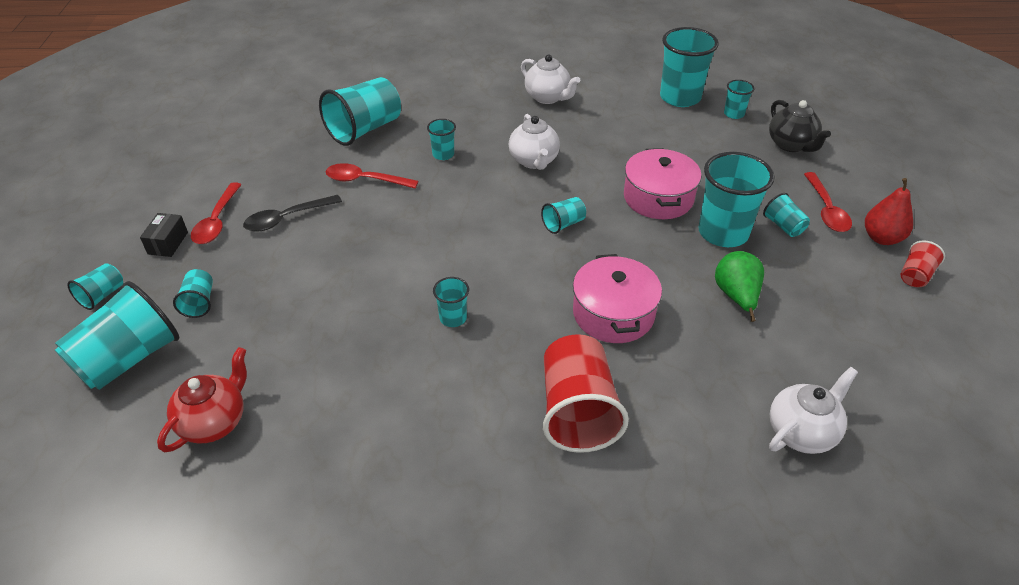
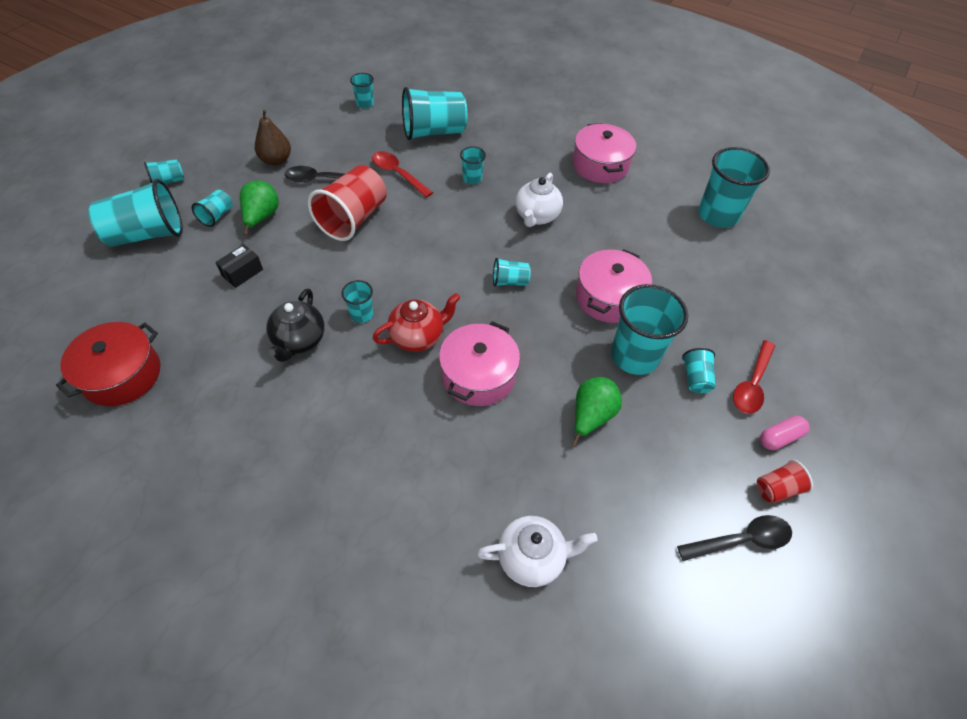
camera: 30 degrees right, 10 degrees up
black box [140,213,188,257] -> black box moved to [215,244,263,288]
red teapot [157,347,247,453] -> red teapot moved to [373,293,460,352]
red spoon [191,182,242,244] -> brown pear [255,109,291,166]
white teapot [521,54,580,104] -> pink pot [573,123,636,183]
red cup [543,334,629,453] -> red cup moved to [308,165,387,241]
turquoise cup [724,80,754,119] -> turquoise cup moved to [350,73,374,109]
black teapot [769,100,831,152] -> black teapot moved to [266,289,325,362]
red pear [865,178,913,245] -> pink capsule [760,416,809,450]
none -> red pot [56,322,160,406]
none -> green pear [240,180,279,235]
none -> black spoon [677,515,792,561]

